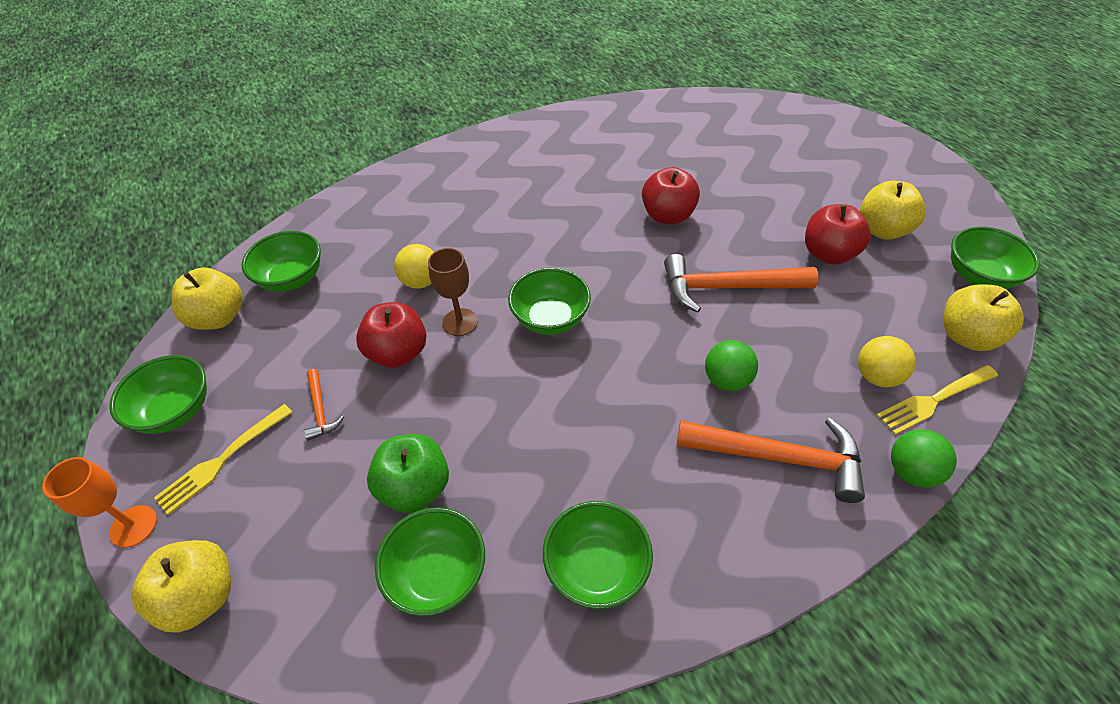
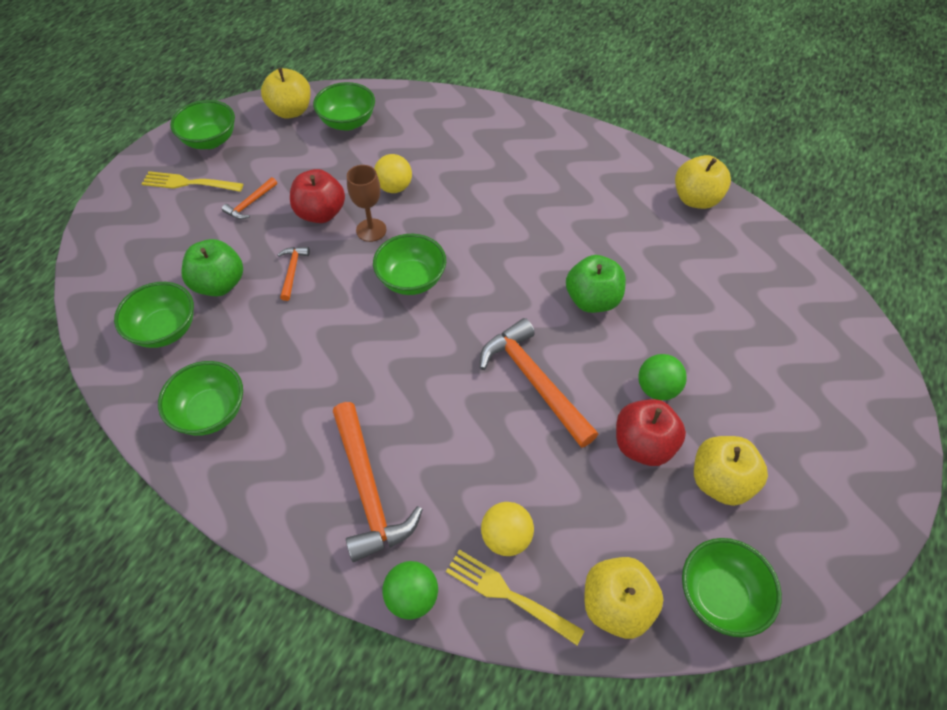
camera: 55 degrees right, 5 degrees up
orange goblet [42,457,157,548] -> none
yellow apple [131,540,231,633] -> yellow apple moved to [675,155,731,209]
red apple [642,167,700,224] -> green apple [566,255,626,313]
green ball [705,340,758,391] -> green ball moved to [638,354,687,400]
none -> orange hammer [278,247,310,301]

